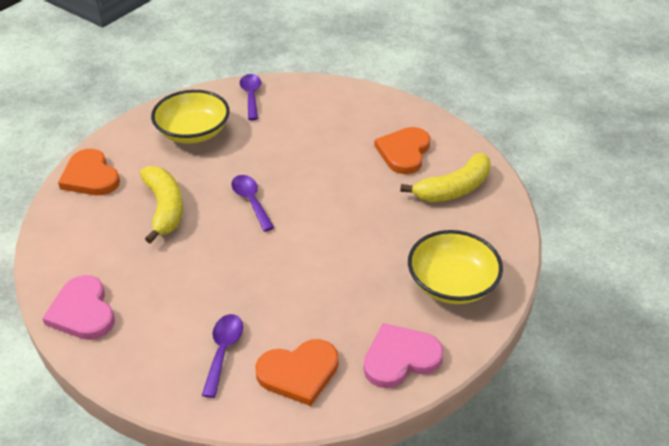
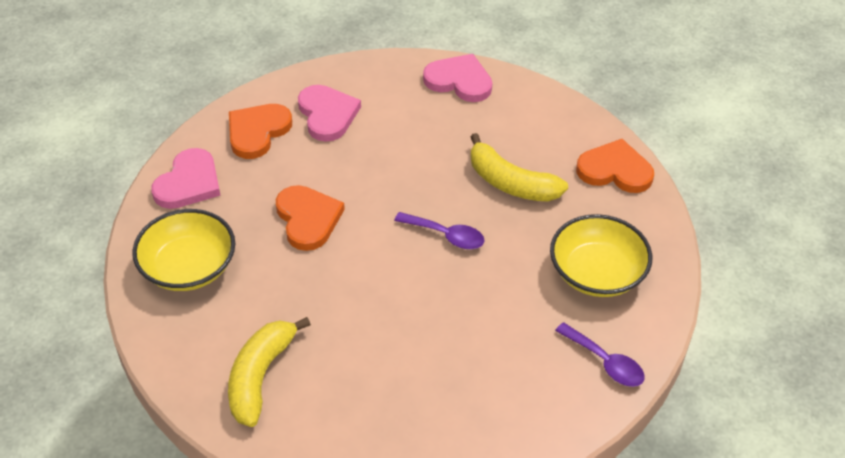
camera: 140 degrees right, 5 degrees up
purple spoon [202,314,243,398] -> pink heart [298,85,361,142]
orange heart [374,127,430,174] -> orange heart moved to [276,185,345,251]

